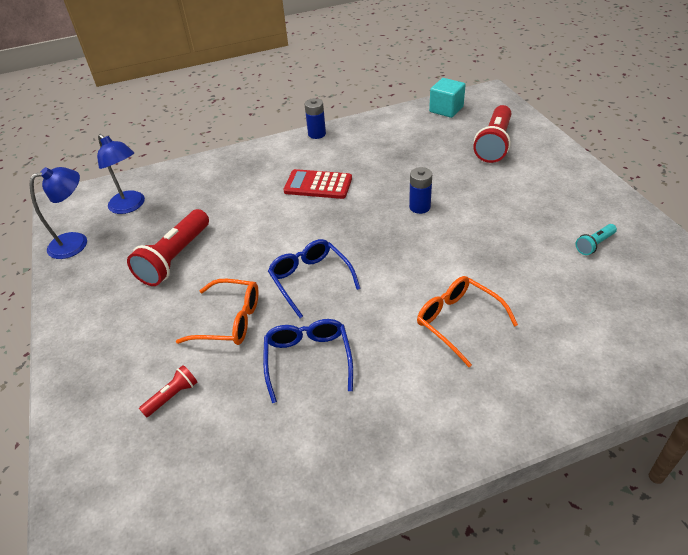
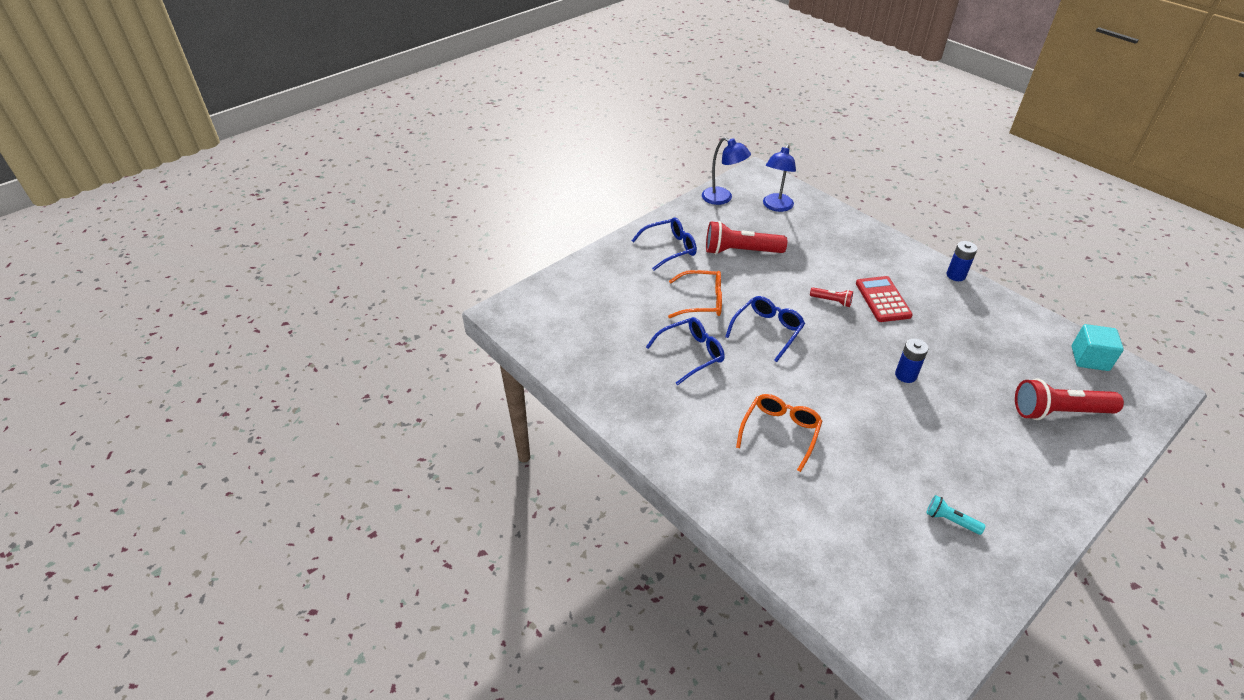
camera: 65 degrees right, 0 degrees up
red flashlight [139,365,197,418] -> red flashlight moved to [810,288,853,307]
orange glasses [176,279,258,345] -> orange glasses turned 75 degrees counterclockwise [668,270,722,318]
none -> blue glasses [631,217,697,271]

